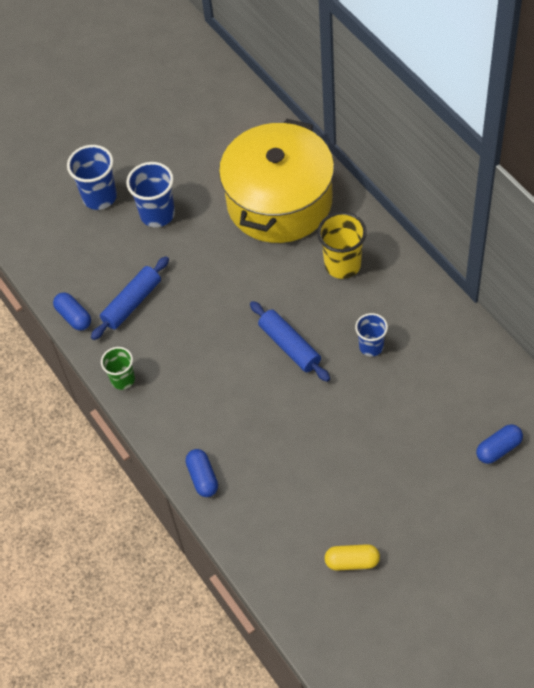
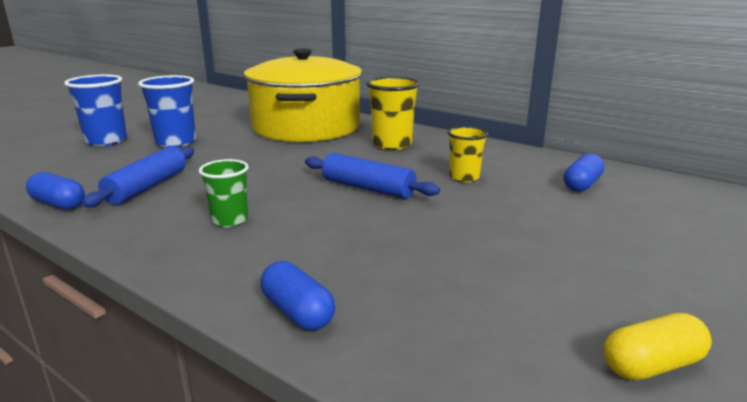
camera: 25 degrees left, 35 degrees down
green cup [101,347,135,390] -> green cup moved to [199,159,249,227]
blue cup [355,313,388,356] -> yellow cup [447,126,488,182]
blue capsule [476,424,523,464] -> blue capsule moved to [564,154,604,192]

